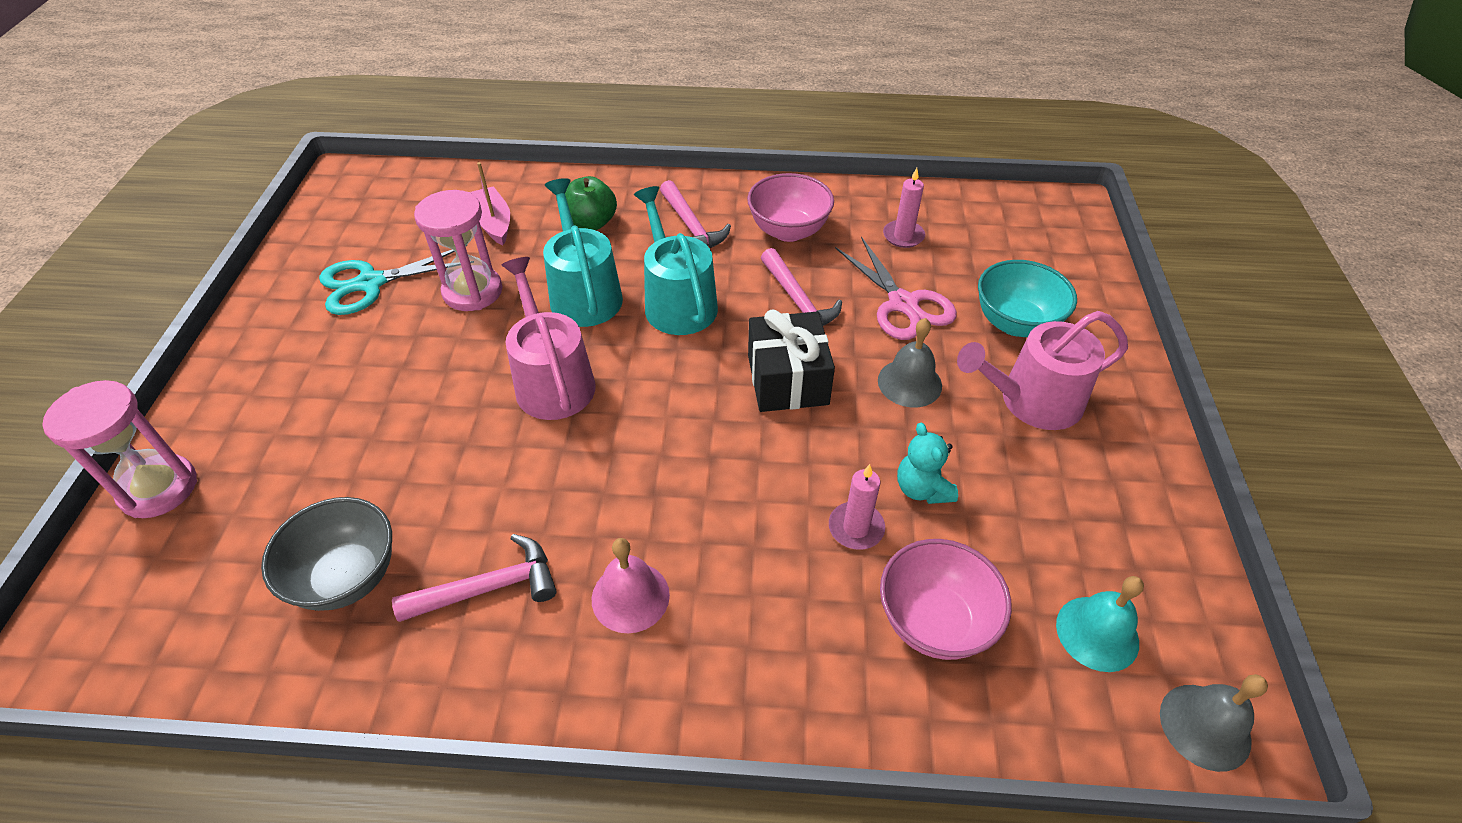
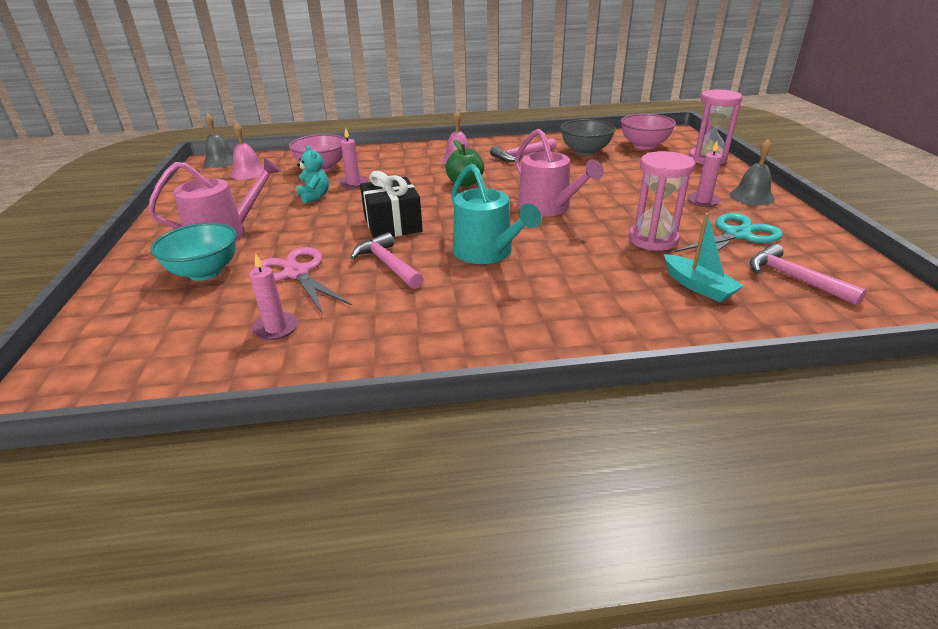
camera: 170 degrees right, 15 degrees down
pink boat [471,162,510,245] -> turquoise boat [664,213,744,302]
turquoise watering can [543,178,623,327] -> none
green apple [565,176,617,230] -> green apple moved to [445,140,484,186]
pink hammer [660,180,731,248] -> pink hammer moved to [749,244,867,306]
pink bowl [747,173,834,242] -> pink bowl moved to [621,114,676,150]
grey bell [878,318,942,407] -> grey bell moved to [730,139,775,205]
turquoise bell [1056,576,1144,672] -> pink bell [230,122,264,180]
none -> pink candle [687,141,722,207]

